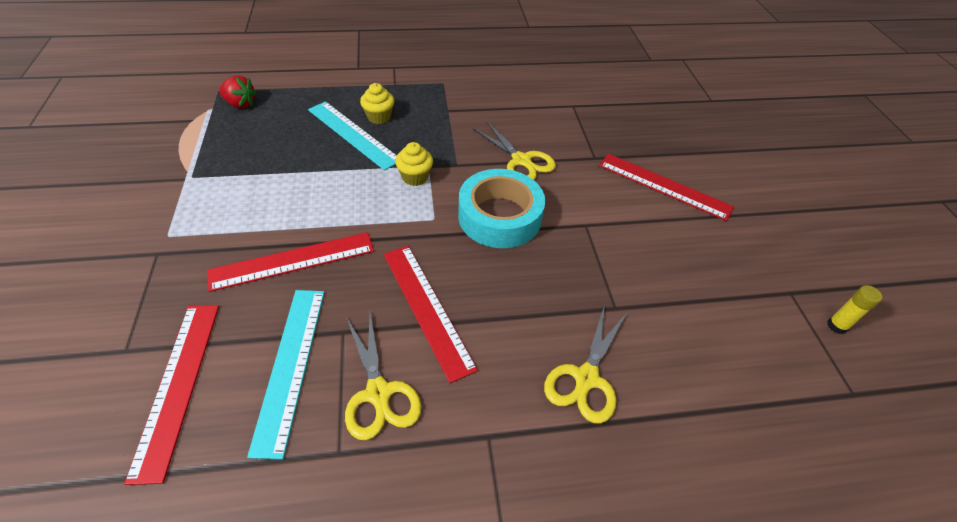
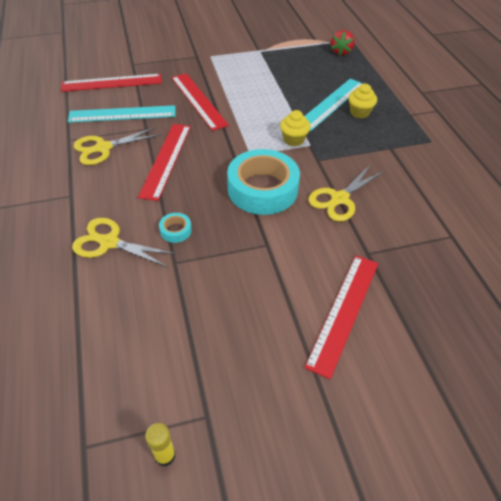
camera: 85 degrees right, 0 degrees up
red ruler [384,246,478,383] -> red ruler turned 45 degrees counterclockwise [138,124,191,201]
none -> turquoise tape [159,213,192,243]

